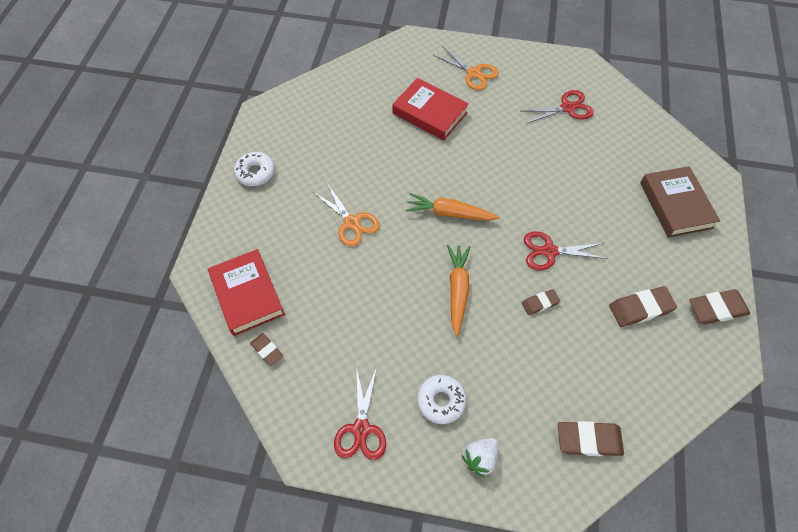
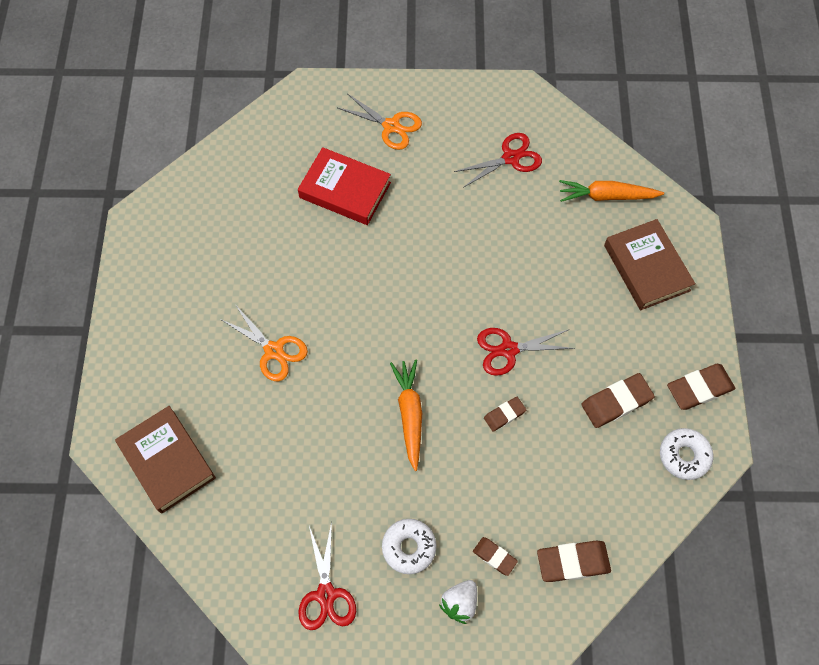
camera: 10 degrees left, 5 degrees up
red book [208,249,285,336] -> brown book [115,406,216,513]
white donut [234,152,275,186] -> white donut moved to [660,428,713,480]
brown eraser [250,333,283,366] -> brown eraser moved to [473,537,518,576]
orange carrot [406,193,500,221] -> orange carrot moved to [559,180,664,202]

